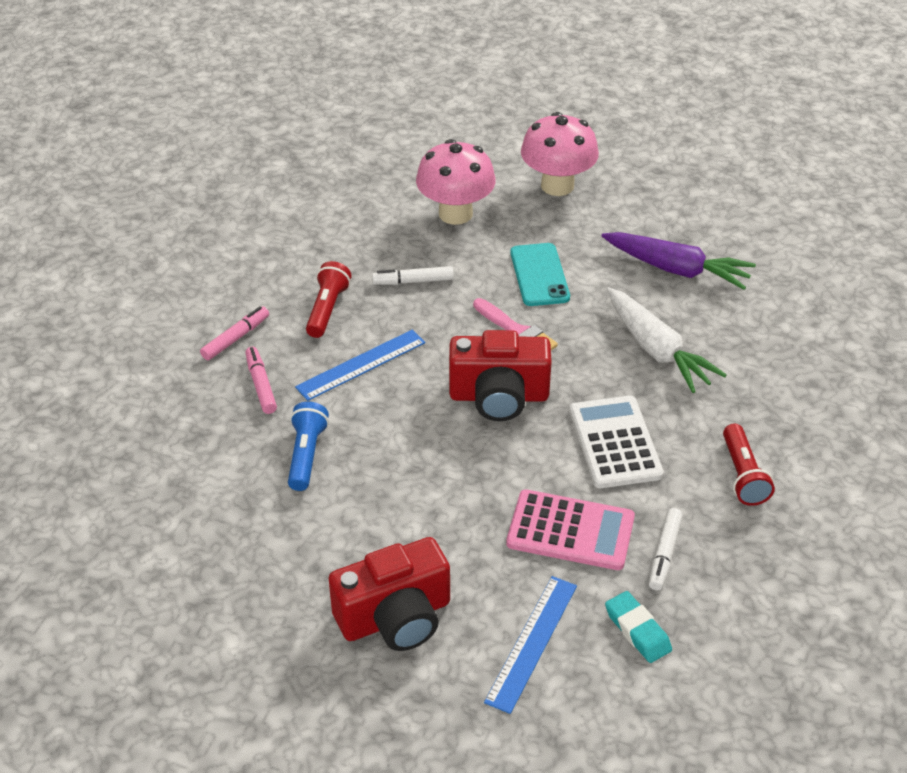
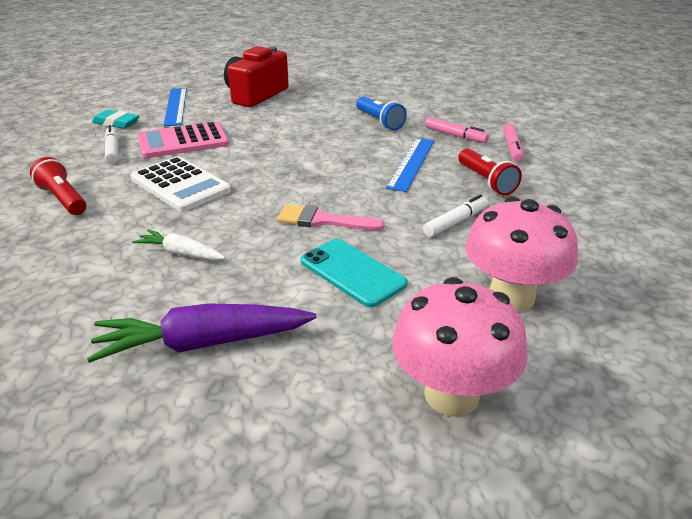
camera: 145 degrees right, 10 degrees down
red camera [449,330,552,421] -> none
white carrot [607,287,727,393] -> white carrot [132,229,225,260], size x0.56

